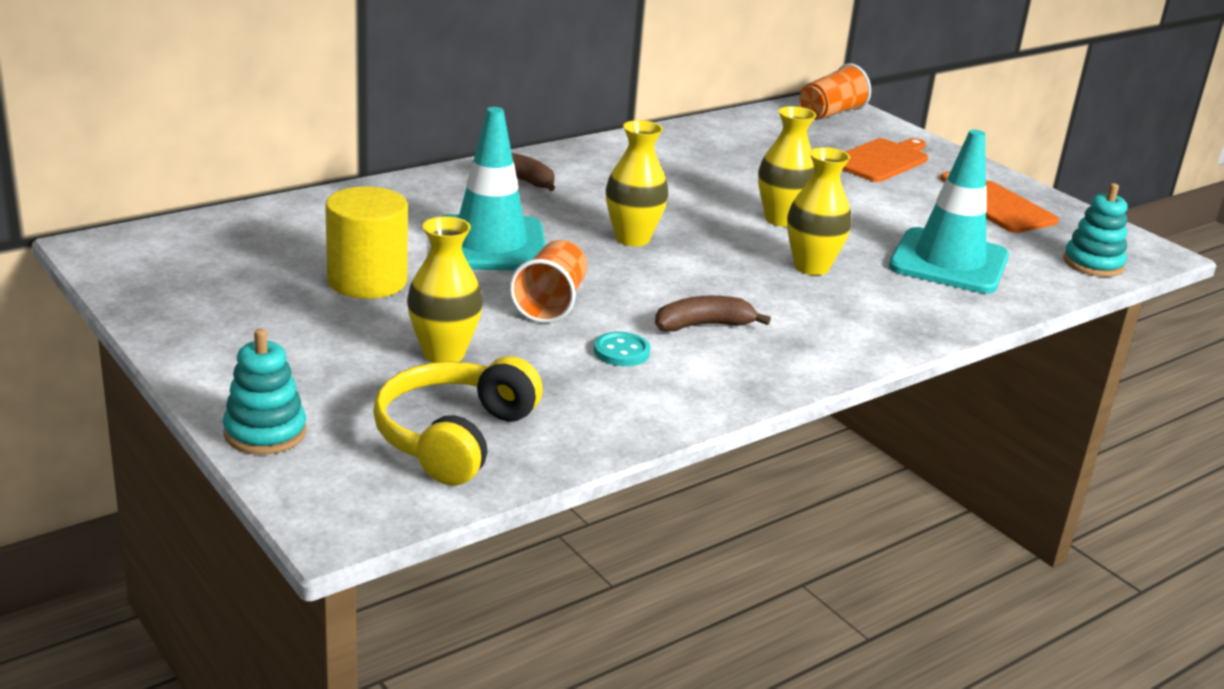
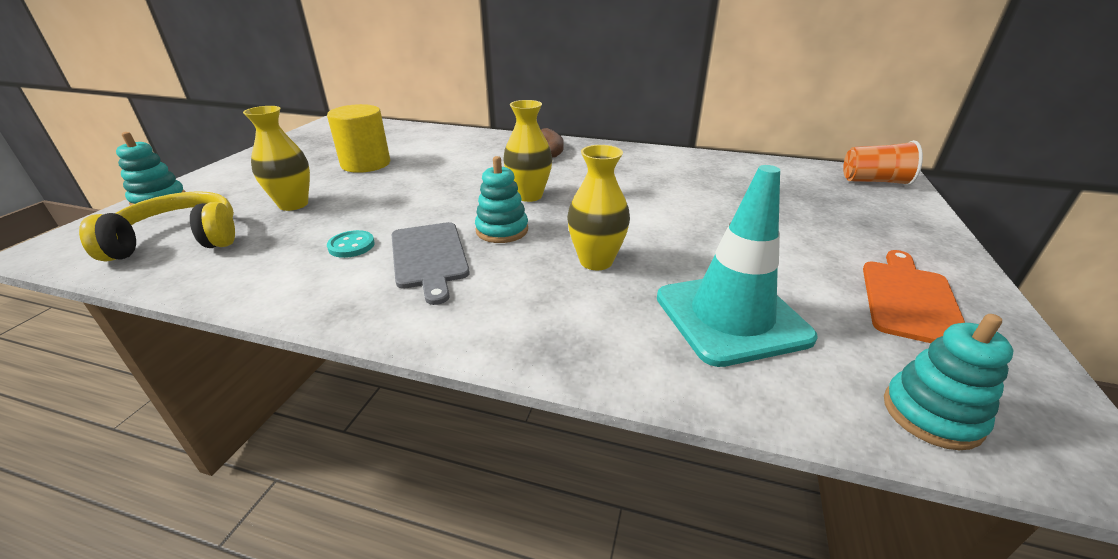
camera: 55 degrees right, 5 degrees up
turquoise traffic cone [440,107,546,270] -> none
orange cup [509,240,587,323] -> none
brown banana [655,296,771,332] -> grey cutting board [392,222,470,305]
yellow vase [758,106,816,227] -> none
orange cutting board [842,138,928,182] -> none
none -> turquoise stacking toy [475,156,528,243]

